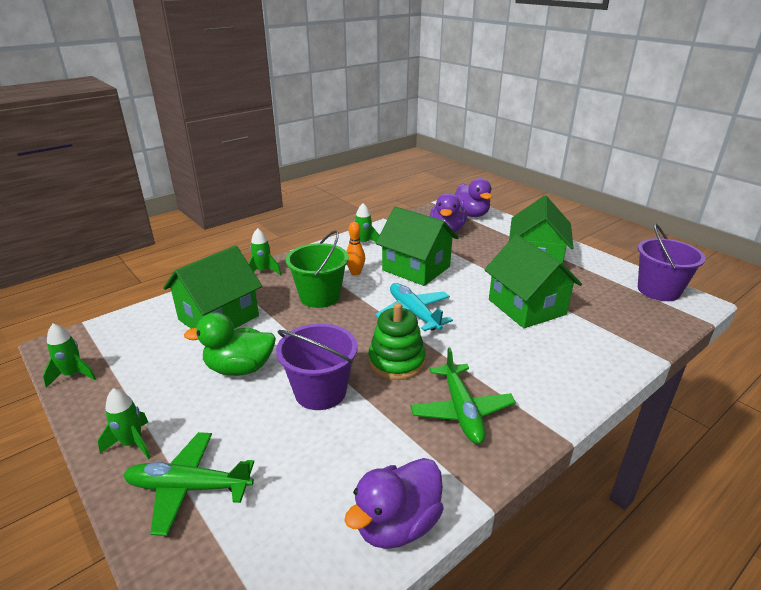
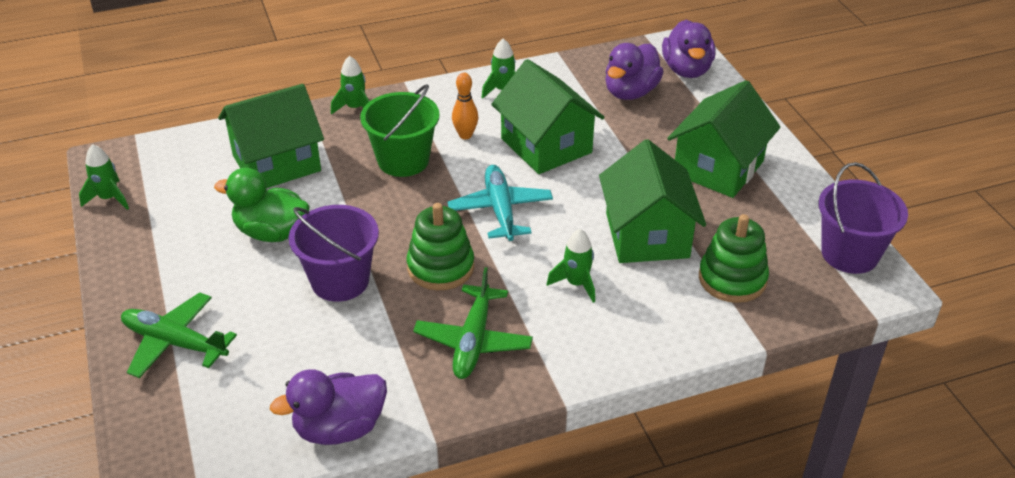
camera: 20 degrees right, 10 degrees up
green rocket [98,388,151,459] -> green rocket moved to [547,229,595,303]
none -> green stacking toy [699,214,769,303]

